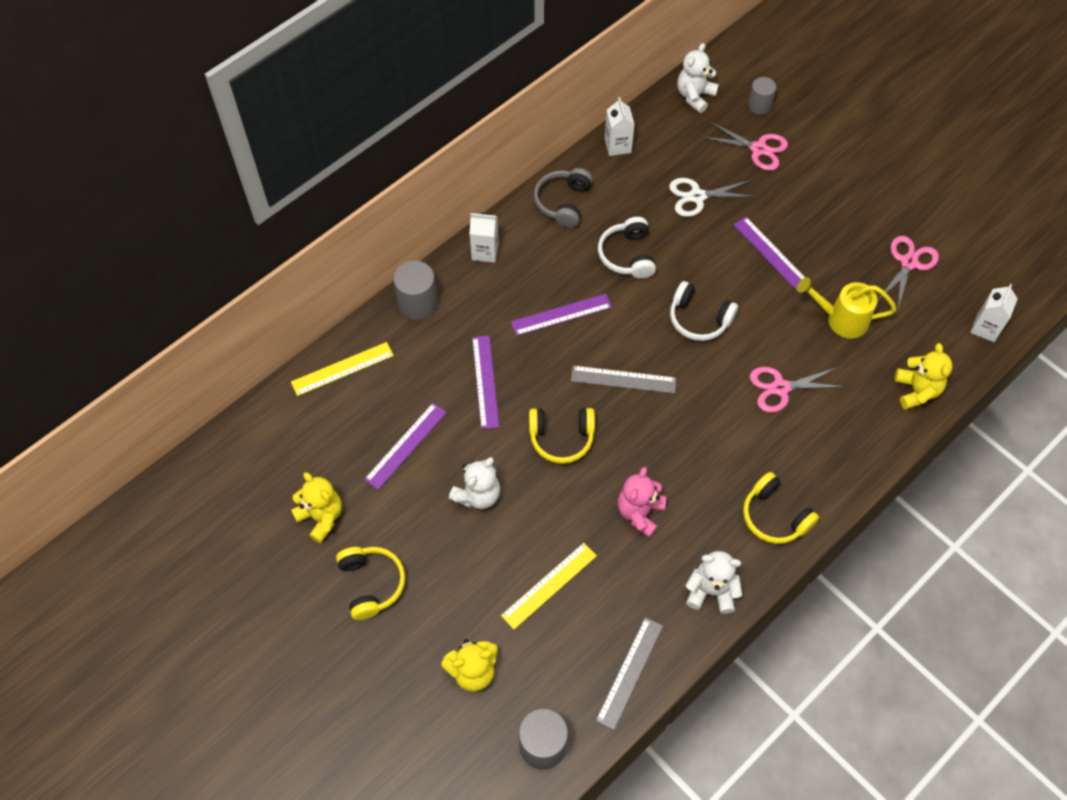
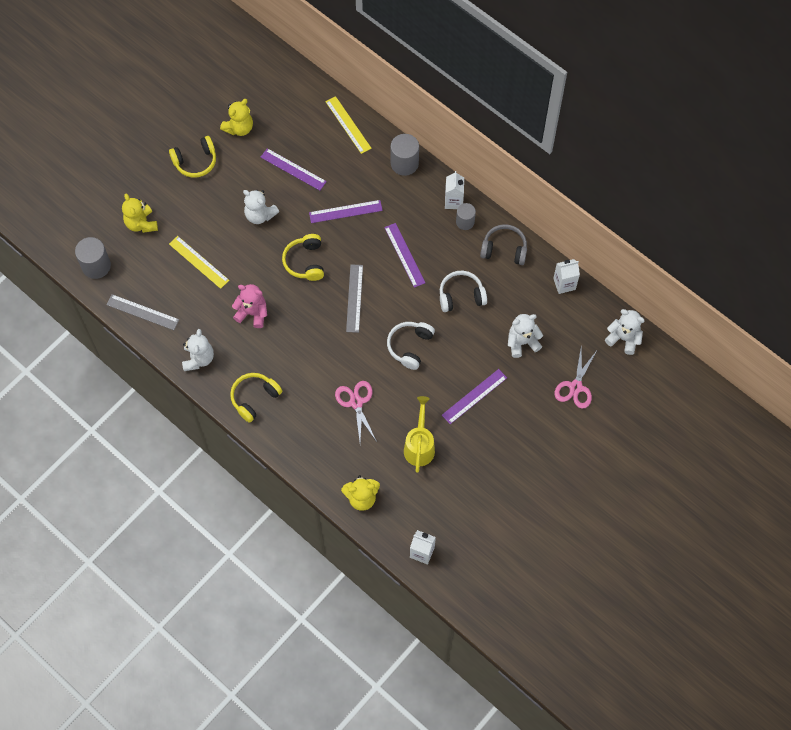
camera: 85 degrees right, 5 degrees up
white scissors [669,178,756,217] -> white teddy bear [508,314,543,358]
grey cylinder [748,77,776,115] -> grey cylinder moved to [456,203,476,230]
pink scissors [878,236,939,309] -> none

